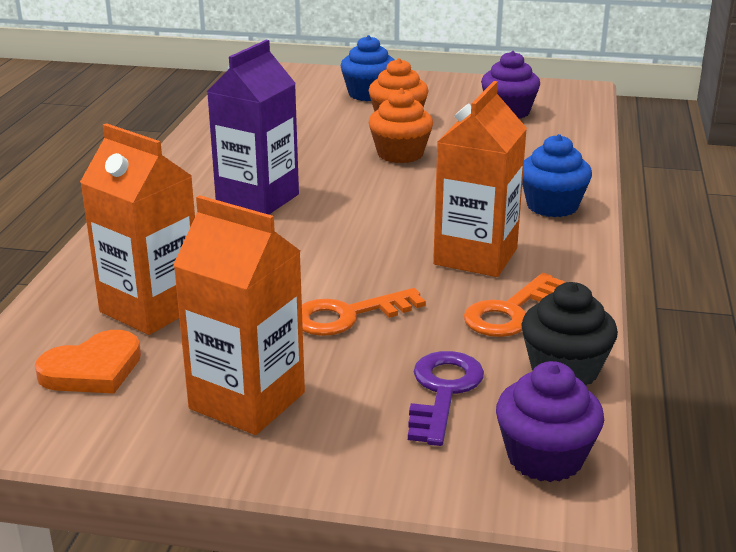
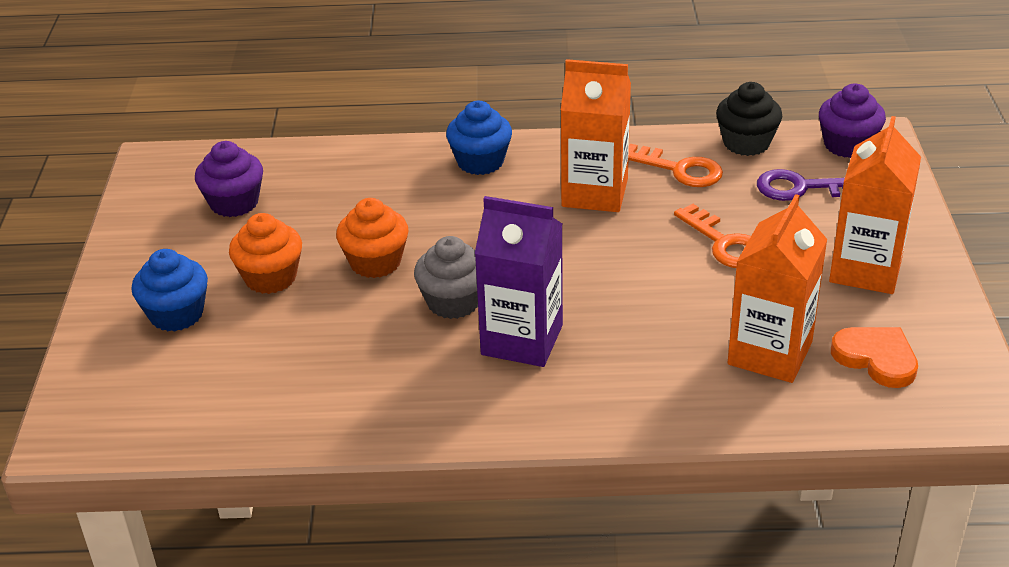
camera: 100 degrees left, 10 degrees up
none -> grey cupcake [414,236,478,319]

